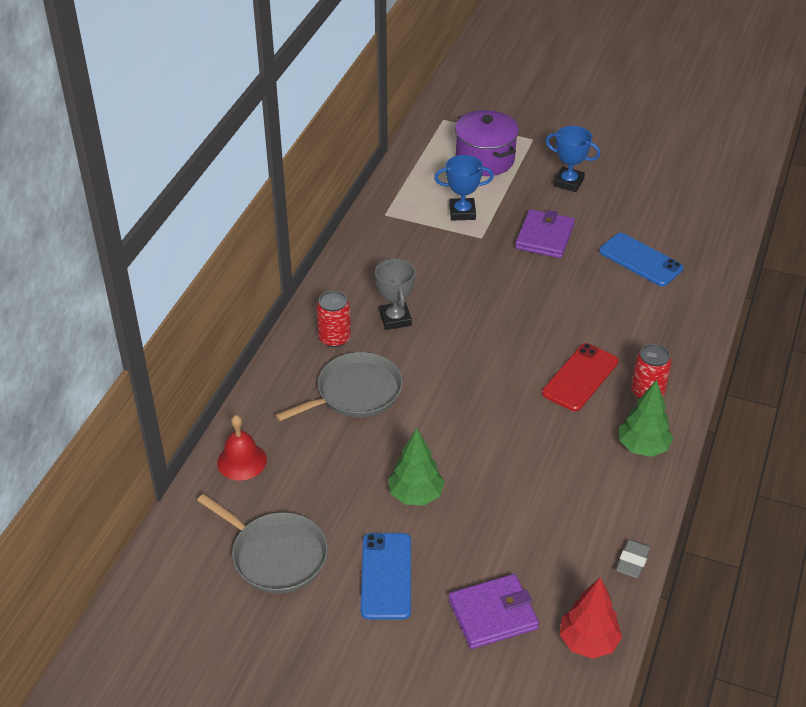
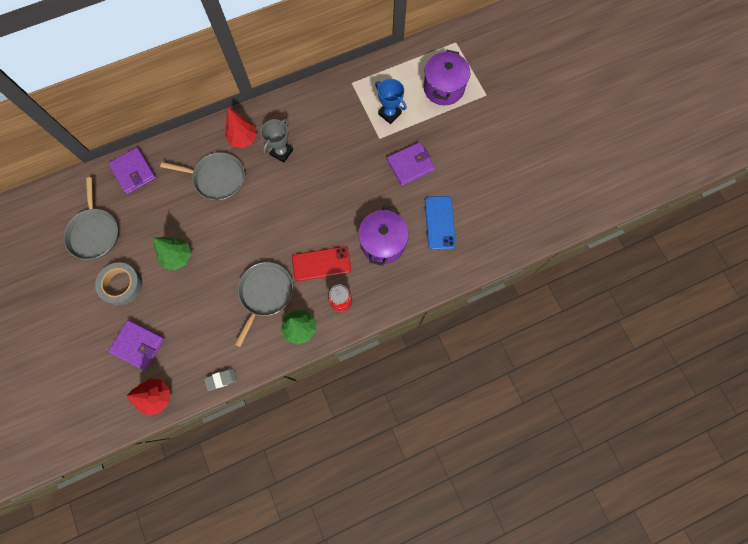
camera: 45 degrees right, 30 degrees up
red bell [217,415,267,480] -> purple wallet [108,147,156,194]
red can [316,291,351,347] -> red tree [225,107,257,148]
blue phone [361,533,411,620] -> grey tape [95,262,143,305]
blue trophy [545,126,601,192] -> none
none -> grey pan [235,262,293,347]
none -> purple pot [358,206,409,266]

